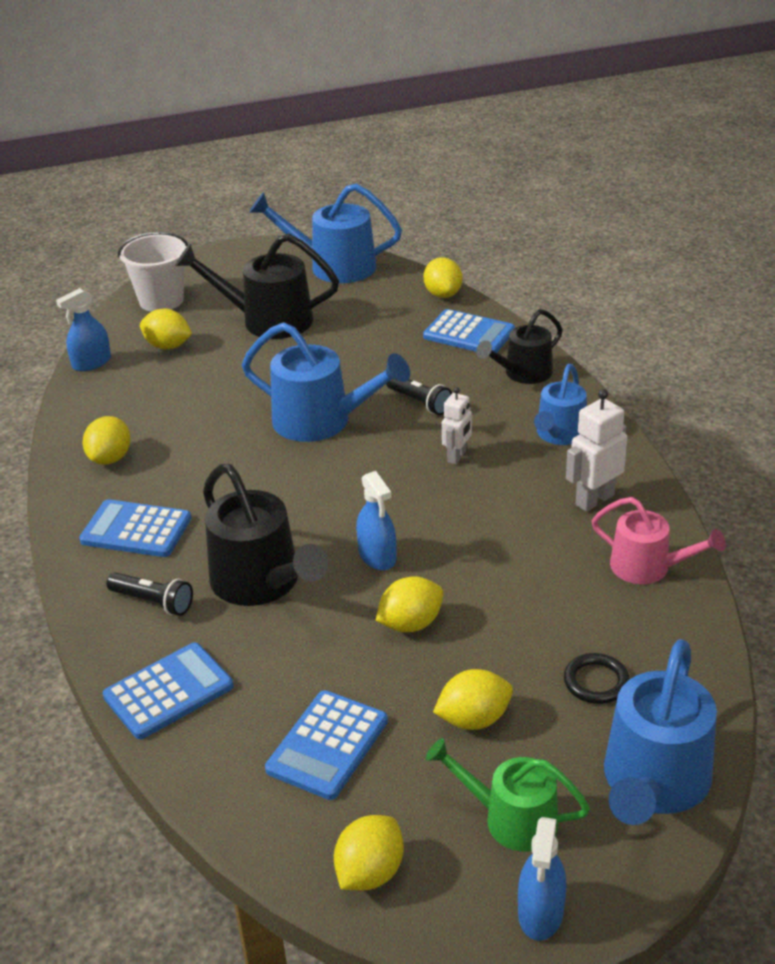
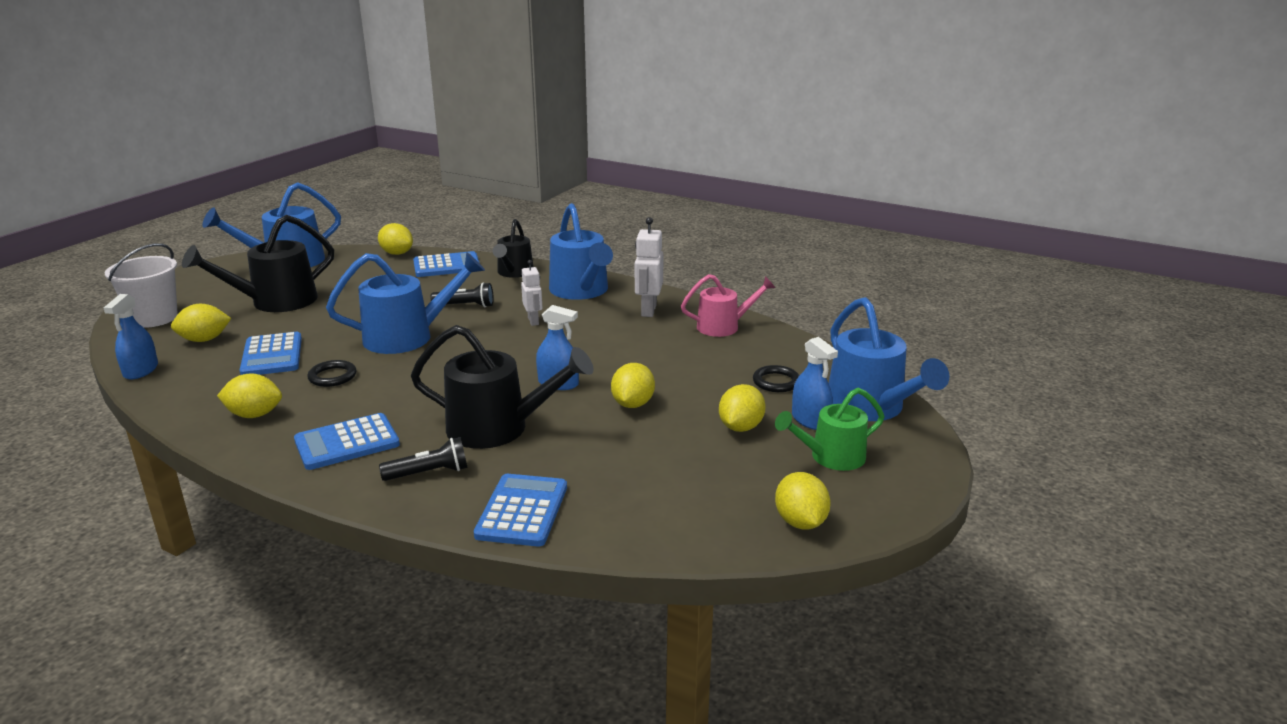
camera: 45 degrees left, 10 degrees down
yellow lemon [83,416,131,465] -> yellow lemon turned 60 degrees counterclockwise [217,373,282,418]
blue calculator [265,690,388,800] -> blue calculator moved to [240,332,302,375]
blue spray bottle [518,817,566,941] -> blue spray bottle moved to [792,337,838,430]
blue watering can [534,364,587,445] -> blue watering can [549,203,613,300], size x1.56
none -> black ring [307,360,357,387]

